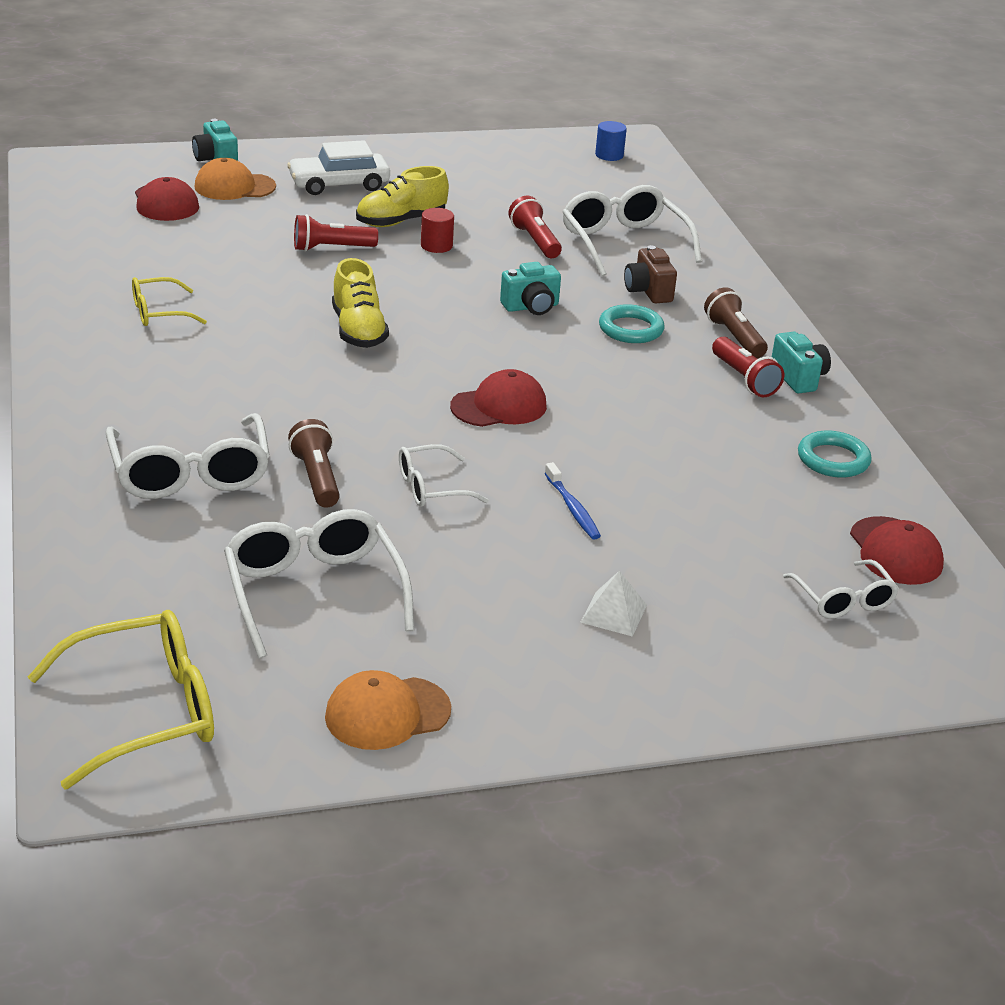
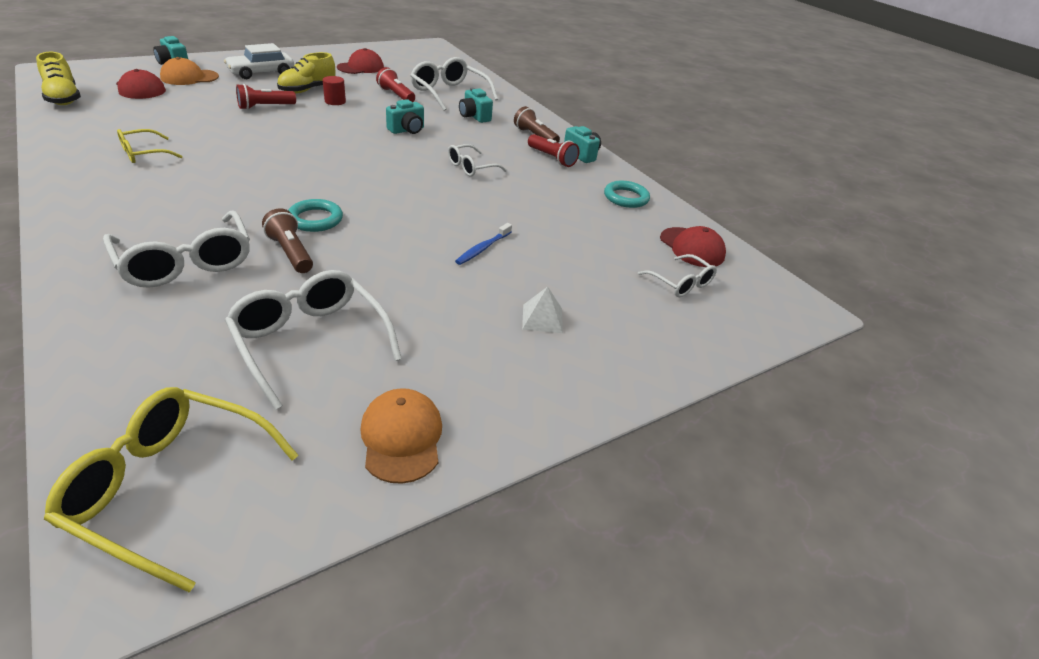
camera: 20 degrees left, 5 degrees up
yellow glasses [28,610,214,789] -> yellow glasses turned 120 degrees counterclockwise [44,387,299,592]
orange cap [325,670,451,750] -> orange cap turned 120 degrees clockwise [360,388,442,484]
yellow shoe [332,258,389,348] -> yellow shoe moved to [36,52,81,105]
white glasses [399,444,489,507] -> white glasses moved to [448,144,507,177]
red cap [450,369,547,427] -> red cap moved to [337,48,384,74]
blue toothbrush [544,462,601,540] -> blue toothbrush turned 75 degrees clockwise [455,223,512,265]
blue cylinder [595,121,627,161] -> none
turquoise ring [599,304,664,343] -> turquoise ring moved to [288,199,343,232]
brown camera [624,245,677,303] -> turquoise camera [459,88,493,123]

